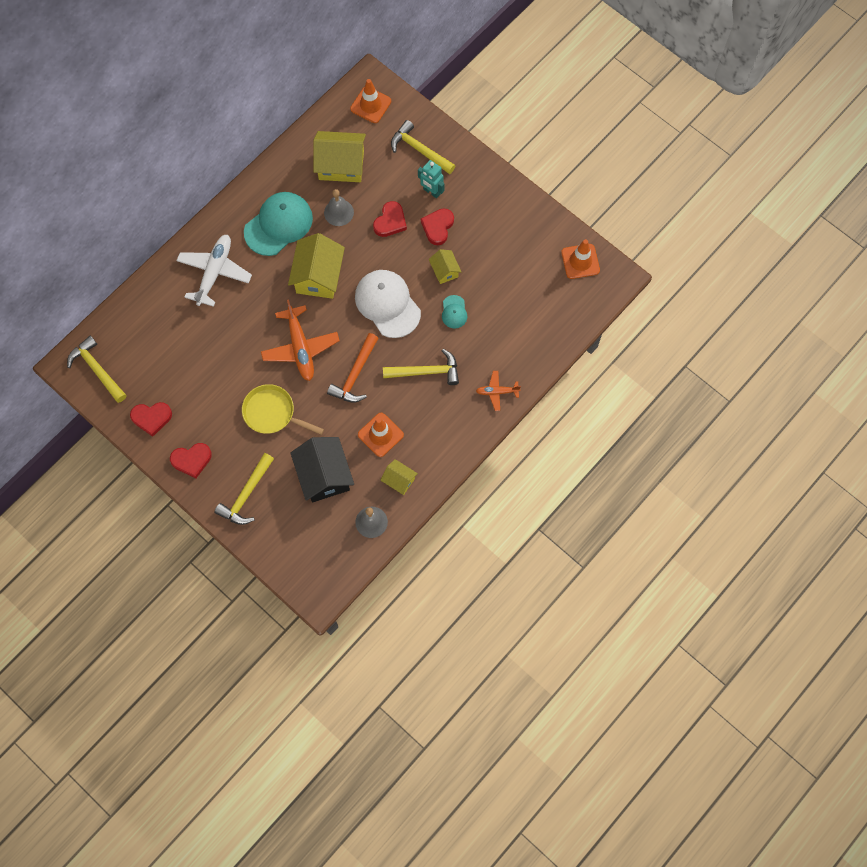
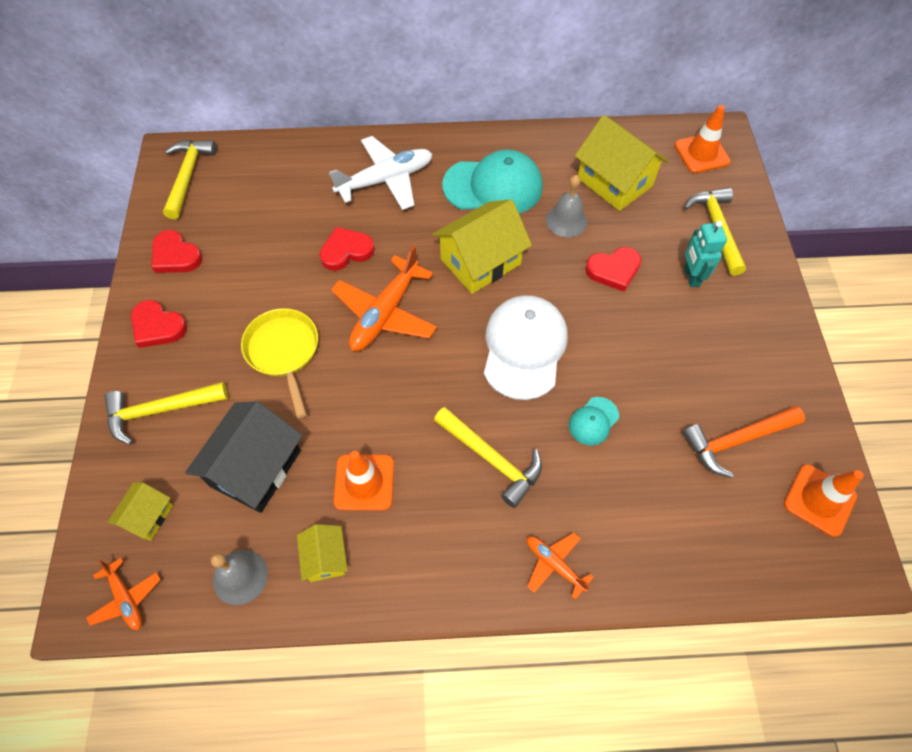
camera: 45 degrees right, 10 degrees down
orange hammer [327,333,378,403] -> orange hammer moved to [683,406,805,478]
red heart [421,208,454,245] -> red heart moved to [319,227,375,271]
yellow house [429,249,461,284] -> yellow house moved to [108,482,173,541]
none -> orange plane [86,558,161,630]

